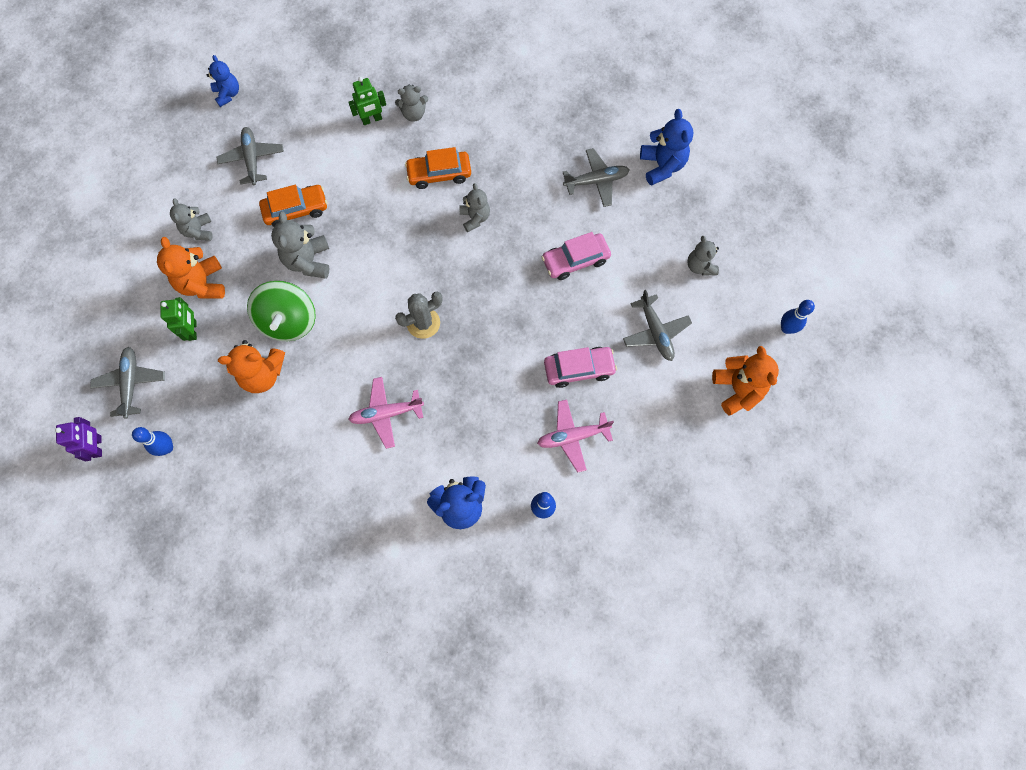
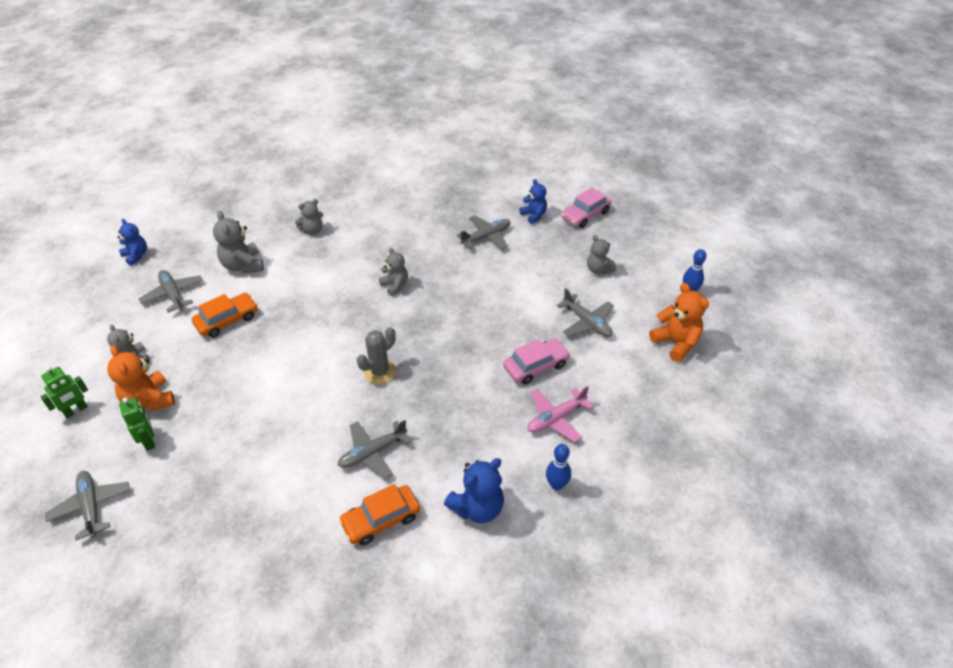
camera: 20 degrees left, 25 degrees down
purple robot [55,417,102,462] -> none
blue bowling pin [132,427,173,456] -> none
orange teddy bear [218,340,285,393] -> none
green spinning top [247,281,316,341] -> none
grey teddy bear [271,211,329,279] -> grey teddy bear moved to [213,211,264,273]
green robot [348,77,386,125] -> green robot moved to [40,366,88,418]
pink plane [348,377,424,449] -> grey plane [337,420,411,479]
orange car [405,147,471,189] -> orange car moved to [339,484,420,546]
pink car [542,232,611,280] -> pink car moved to [561,187,611,228]
blue teddy bear [640,109,693,186] -> blue teddy bear [519,179,547,224], size x0.66

